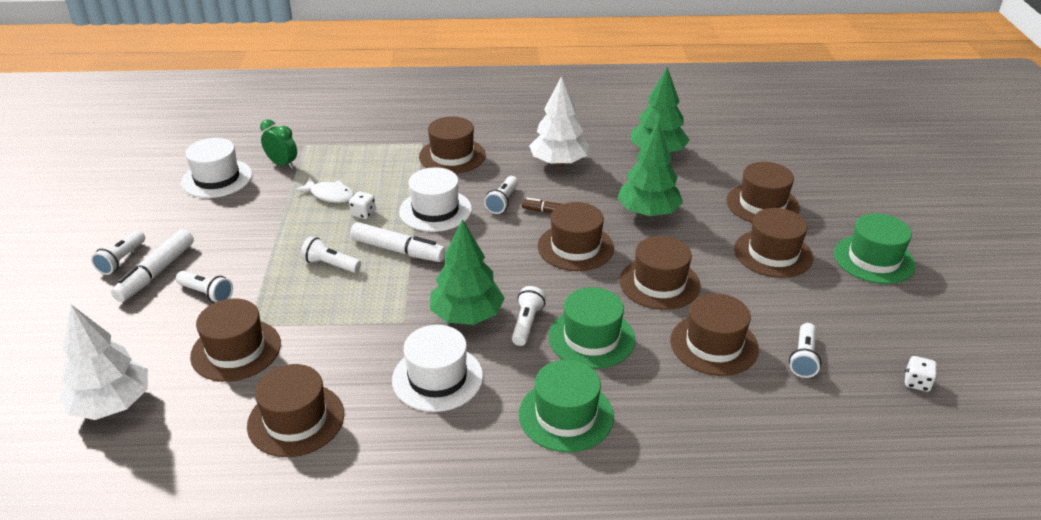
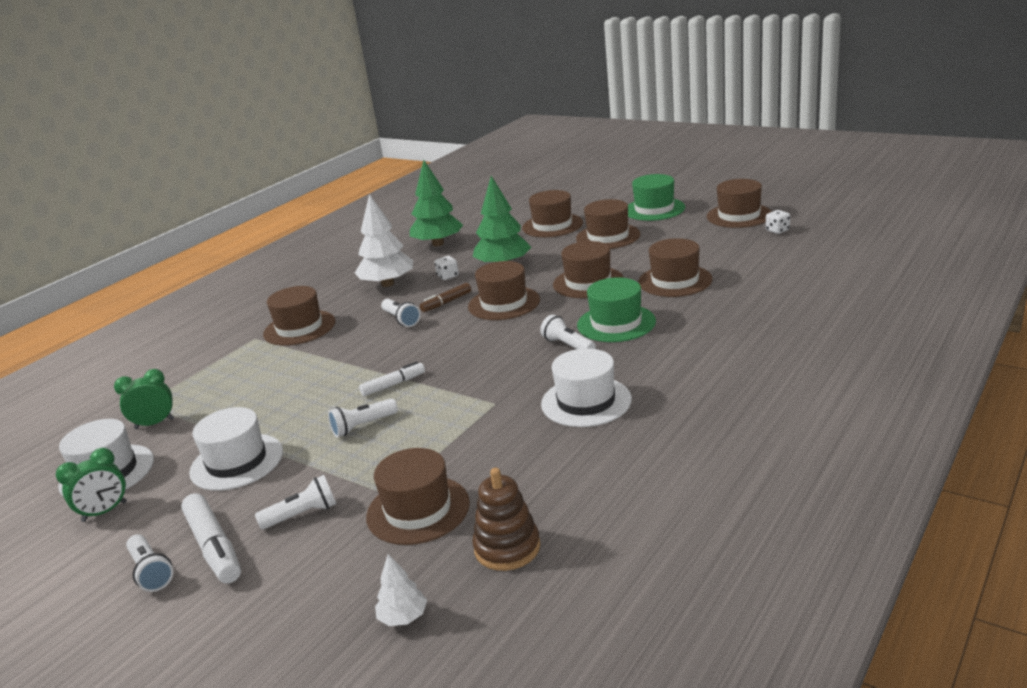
camera: 50 degrees left, 10 degrees down
white tree [59,305,148,420] -> white tree [375,554,427,626], size x0.49
brown hat [247,364,344,457] -> brown hat moved to [707,179,772,228]
white fish [294,177,354,203] -> none
white dice [349,191,376,219] -> white dice moved to [435,256,459,280]
white marker [350,222,446,262] -> white marker [359,362,425,396], size x0.62
white hat [399,167,472,232] -> white hat moved to [189,407,283,491]
green tree [430,219,505,325] -> none
green hat [519,360,614,452] -> none
white flashlight [789,323,821,378] -> none
none -> green clock [56,448,127,522]
none -> brown stacking toy [472,468,541,571]

